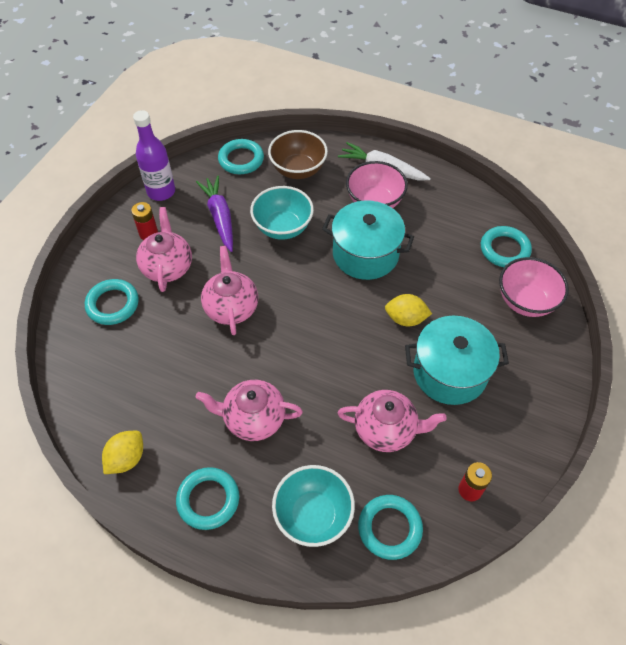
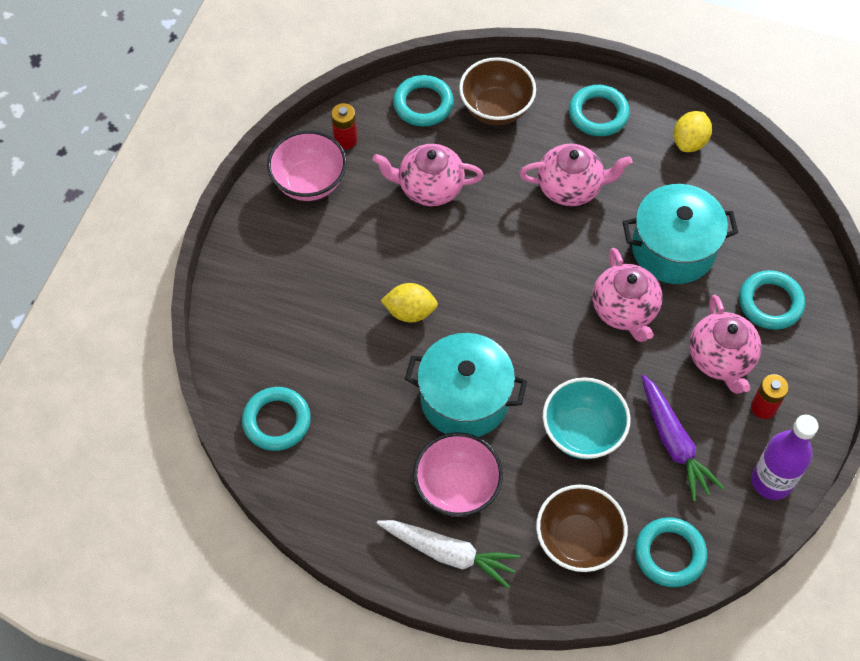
camera: 175 degrees right, 5 degrees up
turquoise bowl [272,465,355,547] -> brown bowl [459,57,536,125]
turquoise pot [405,316,509,405] -> turquoise pot moved to [623,184,738,284]
pink bowl [499,257,569,317] -> pink bowl moved to [267,130,347,201]

